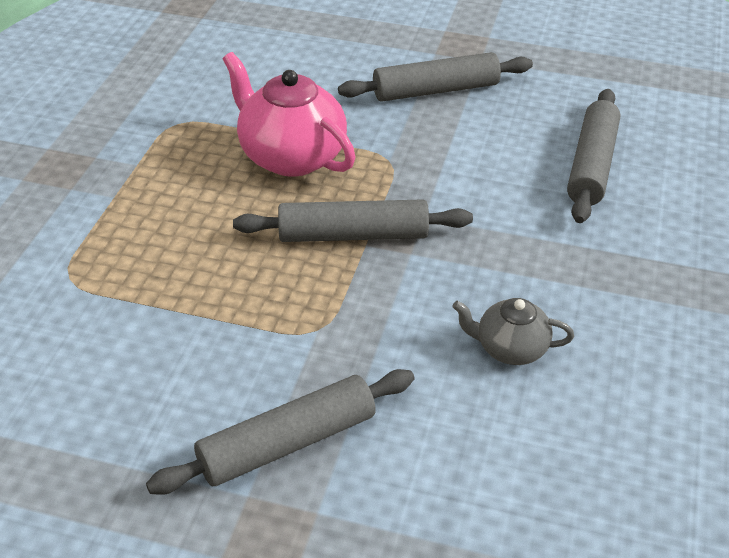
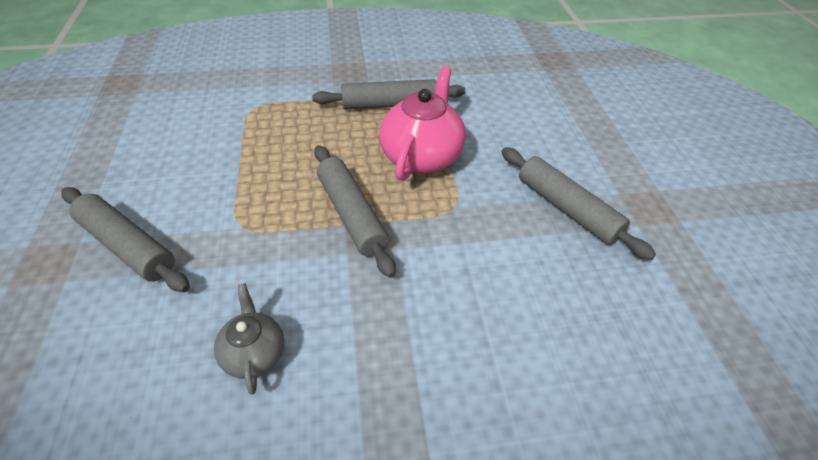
camera: 65 degrees right, 5 degrees up
grey rolling pin [567,89,621,223] -> grey rolling pin moved to [312,79,465,110]

